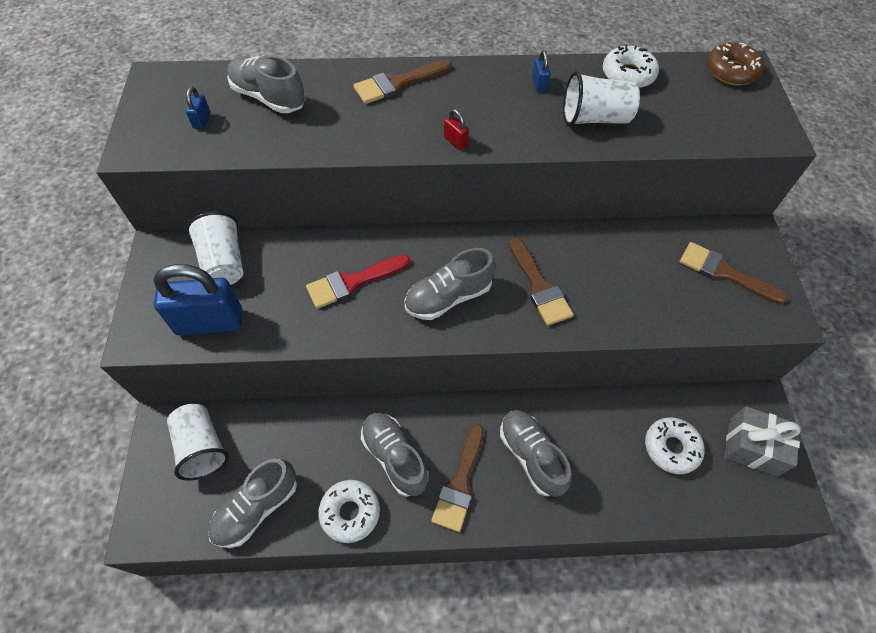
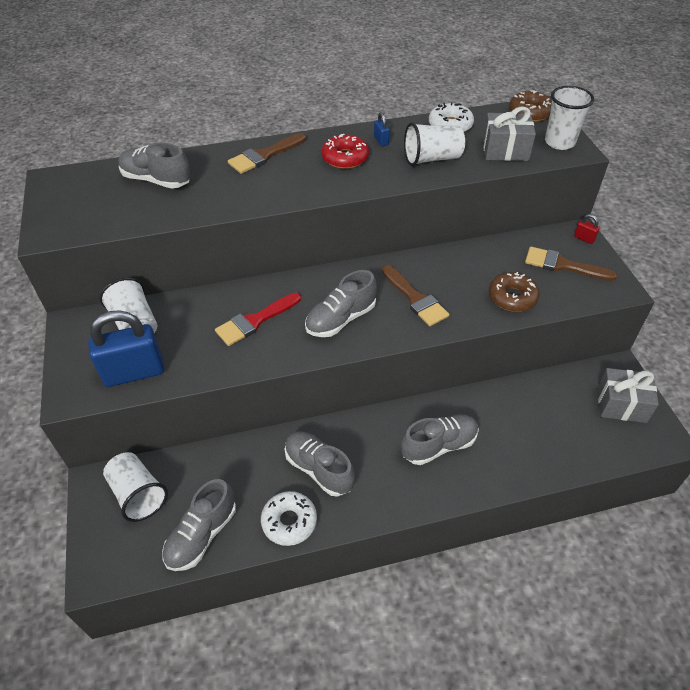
camera: 10 degrees left, 10 degrees down
blue padlock [186,87,211,129] -> none
brown brush [431,424,484,532] -> none
red padlock [444,109,469,150] -> red padlock moved to [574,214,600,244]
grey shoe [500,410,572,497] -> grey shoe turned 105 degrees clockwise [401,414,479,465]
white donut [645,418,705,474] -> none
none -> red donut [321,134,369,169]
none -> grey gift [483,107,536,161]
none -> brown donut [489,272,540,312]
none -> white cup [545,86,594,150]

